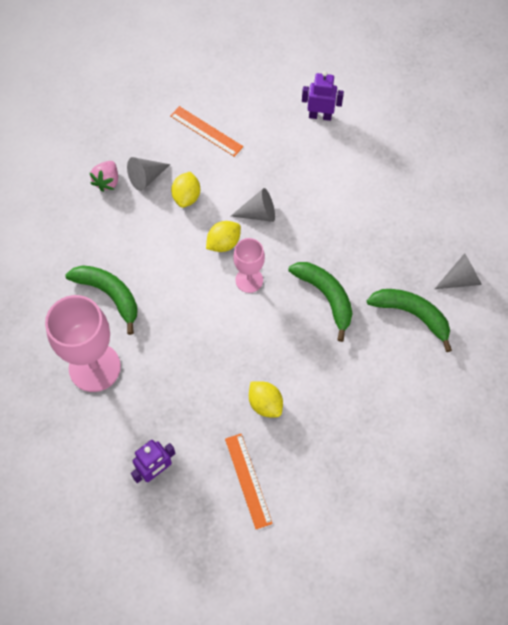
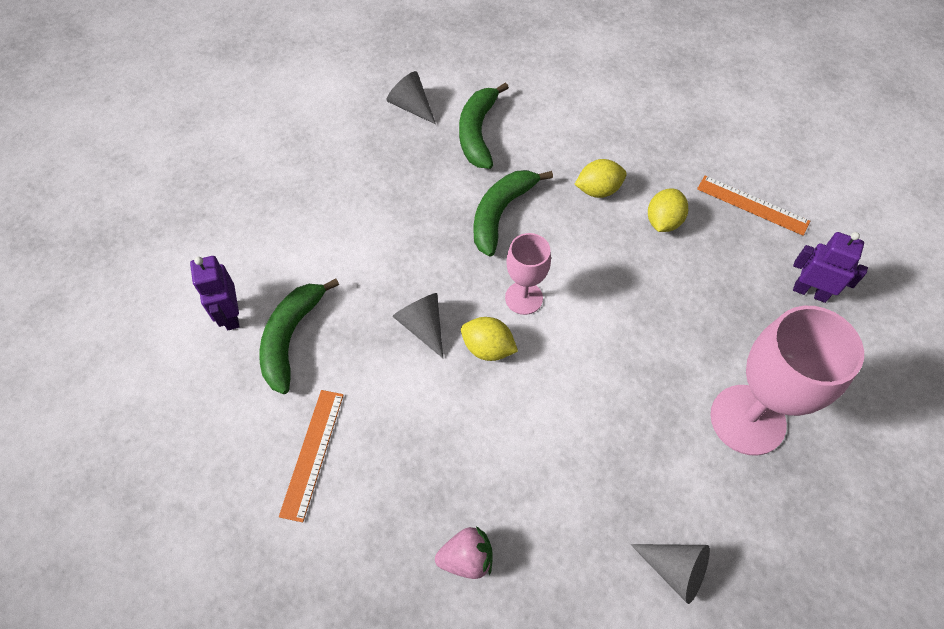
camera: 115 degrees left, 5 degrees down
green banana [65,265,138,335] -> green banana moved to [259,279,339,394]
grey cone [127,157,170,191] -> grey cone moved to [631,544,710,604]
yellow lemon [171,172,200,208] -> yellow lemon moved to [574,159,627,198]
orange ruler [225,434,273,530] -> orange ruler turned 75 degrees clockwise [697,176,810,236]

